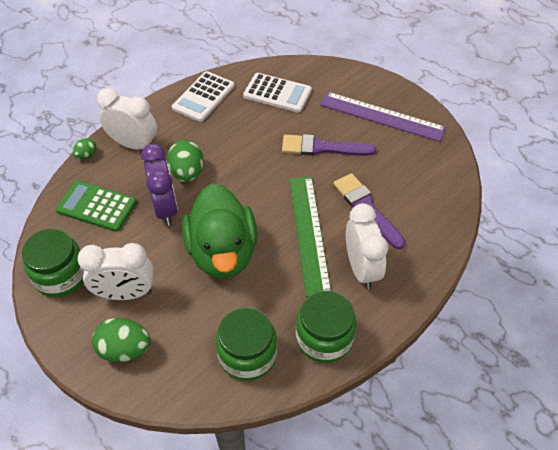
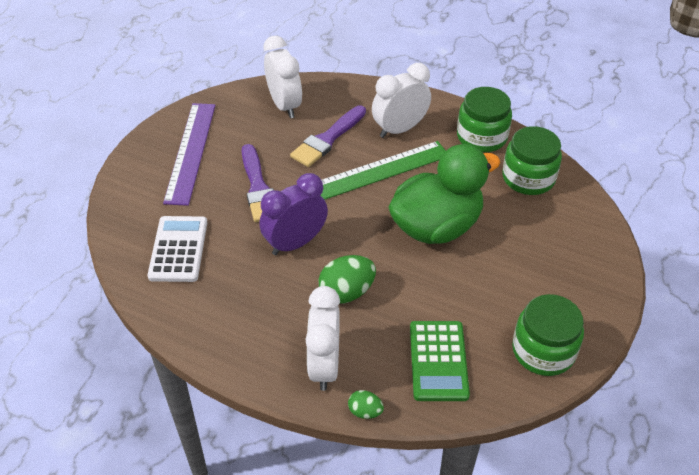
camera: 110 degrees left, 5 degrees down
white clock [77,243,154,300] -> white clock moved to [263,36,302,118]
green egg [92,318,151,363] -> none
purple clock [141,144,178,226] -> purple clock moved to [259,173,328,255]
white calculator [172,71,235,122] -> none

